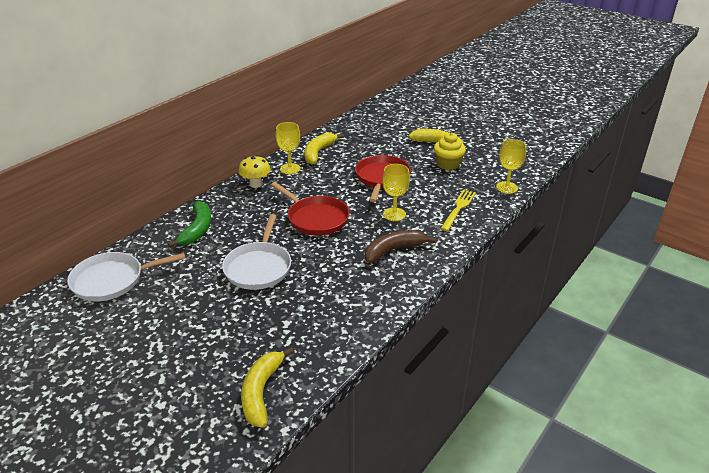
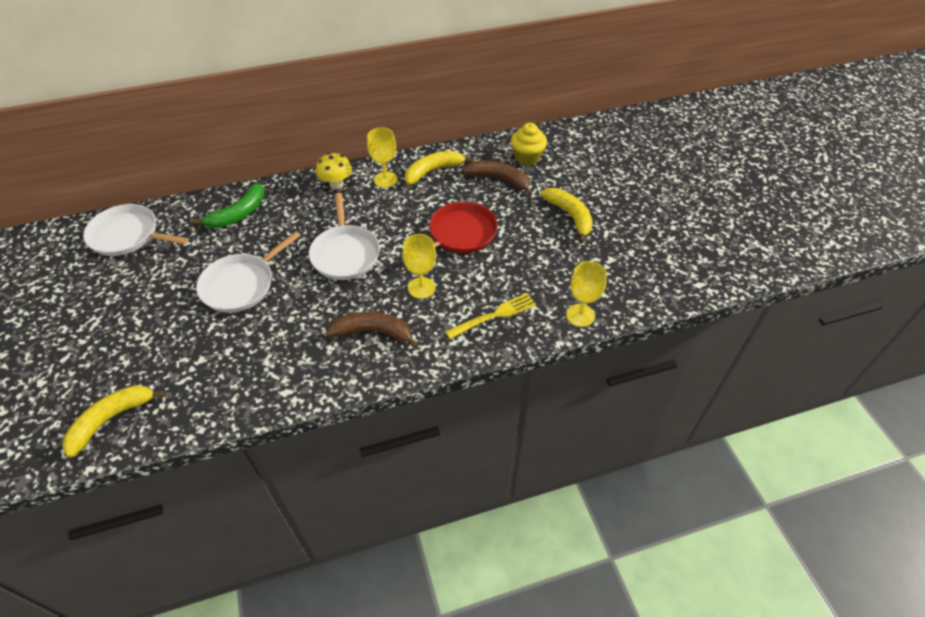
camera: 35 degrees right, 15 degrees up
red pan [271,182,350,235] -> white pan [309,193,380,280]
yellow cupcake [434,132,466,170] -> yellow cupcake moved to [511,123,547,165]
none -> brown banana [463,161,533,196]

